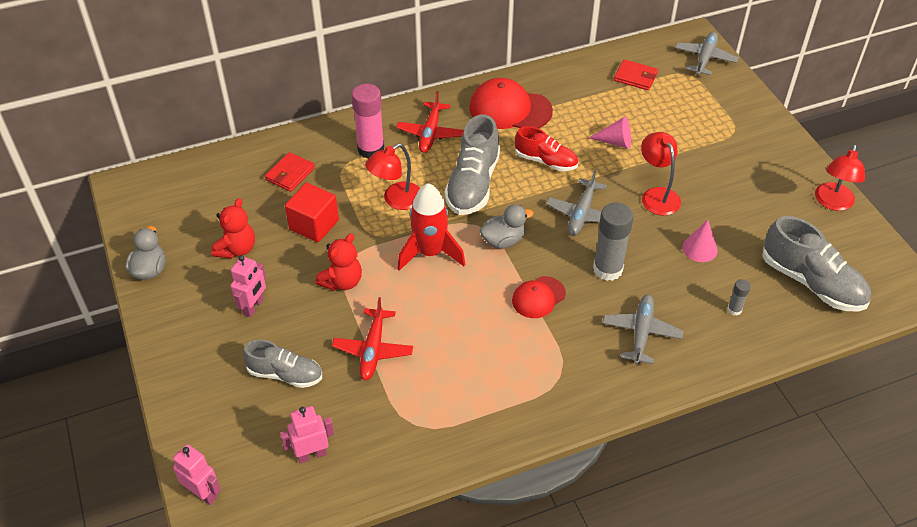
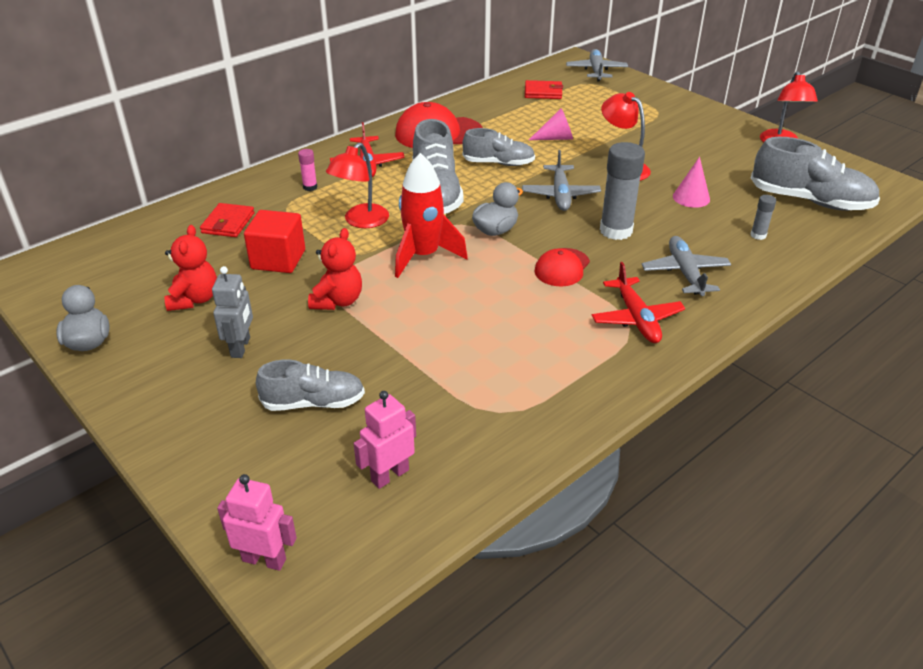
camera: 20 degrees left, 10 degrees down
pink robot [230,255,266,317] -> grey robot [212,266,253,358]
red plane [332,297,413,380] -> red plane moved to [592,262,685,343]
pink glue stick [352,84,384,159] -> pink glue stick [298,149,317,191], size x0.47
red shoe [515,126,578,171] -> grey shoe [462,128,535,166]

